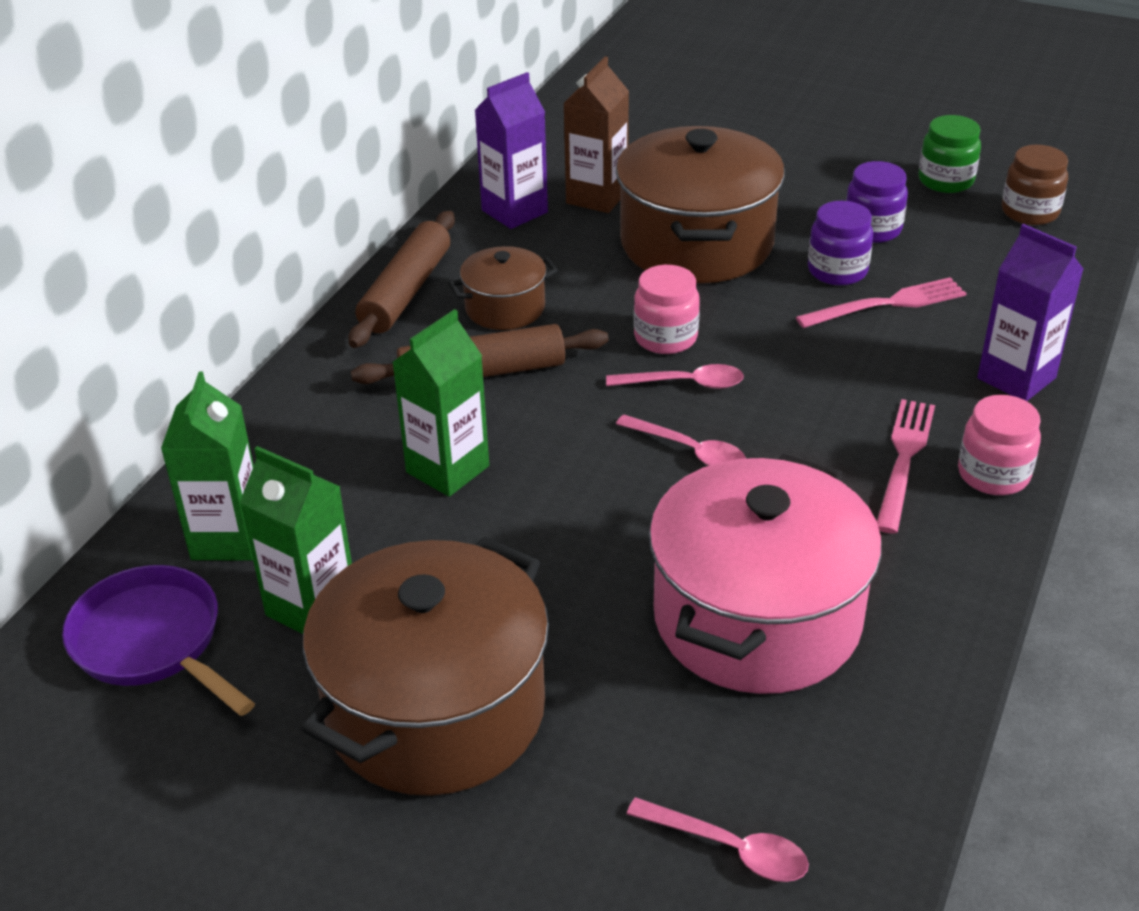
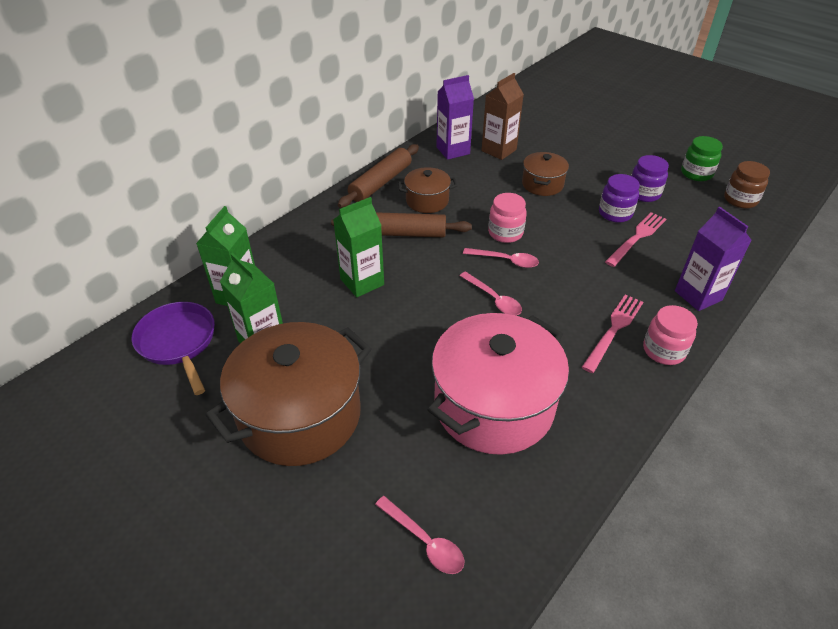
camera: 15 degrees right, 5 degrees up
brown pot [616,126,785,283] -> brown pot [522,152,569,196], size x0.50
pink fork [796,277,967,328] -> pink fork turned 45 degrees counterclockwise [605,212,666,267]

